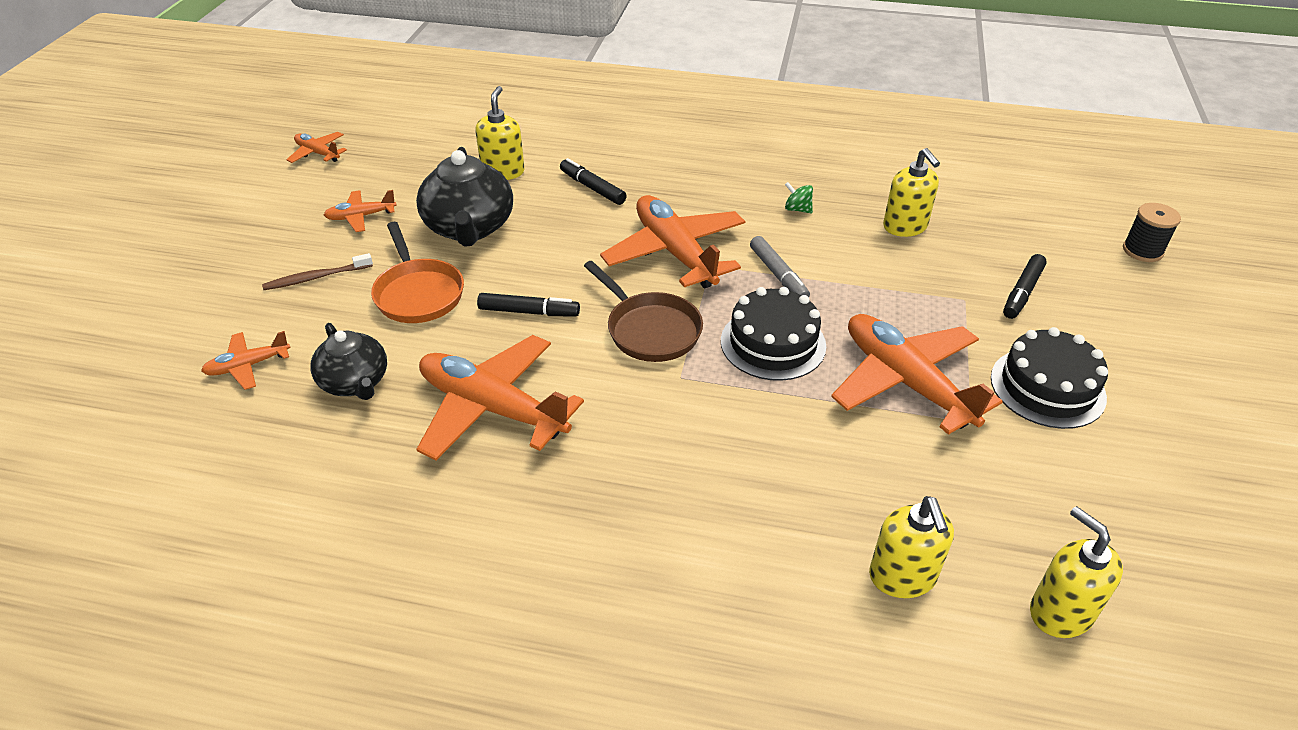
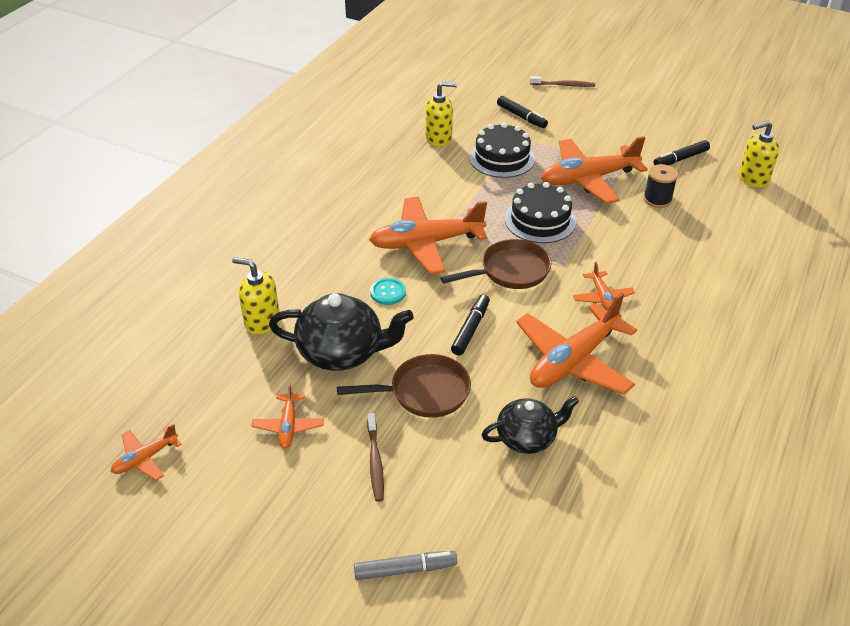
camera: 75 degrees left, 0 degrees up
orange plane [201,331,290,390] -> orange plane moved to [573,262,635,311]
orange pan [371,222,464,323] -> brown pan [337,354,471,418]
black marker [560,158,627,205] -> black marker moved to [654,140,710,165]
grey marker [750,236,810,297] -> grey marker moved to [354,551,457,580]
green spinning top [785,182,813,213] -> none
yellow soap dispenser [869,496,954,598] -> none
black cake [991,327,1108,429] -> black cake moved to [469,123,535,178]
black spool [1123,203,1181,262] -> black spool moved to [643,164,678,208]
none -> turquoise button [370,278,406,305]
none -> brown toothbrush [530,76,595,87]

